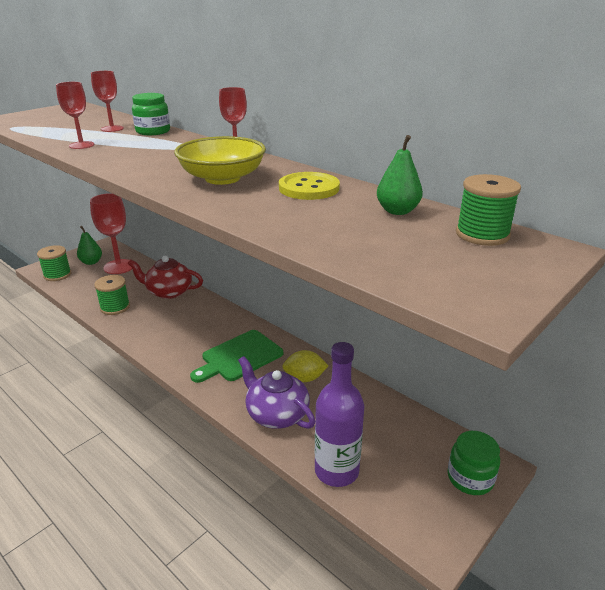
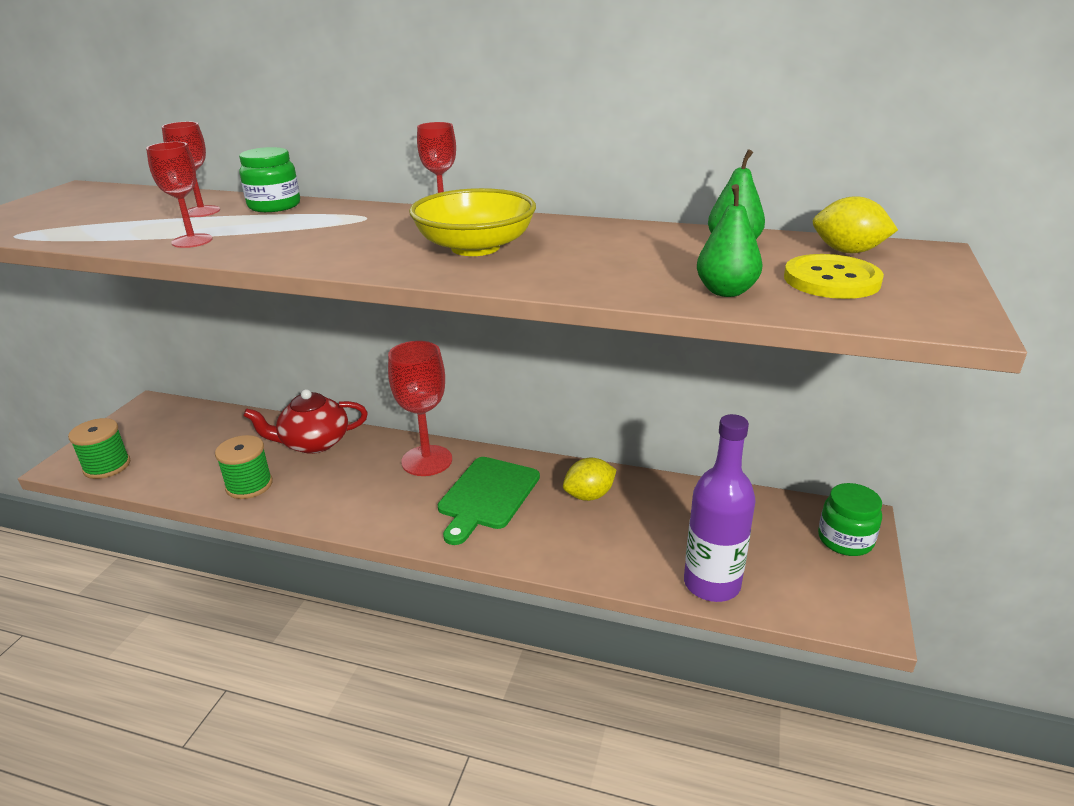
camera: 25 degrees left, 0 degrees up
green pear [77,226,102,265] -> green pear moved to [697,184,763,297]
red goblet [90,193,132,274] -> red goblet moved to [388,341,452,476]
purple teapot [238,356,315,429] -> none
yellow button [279,172,340,200] -> yellow button moved to [784,254,884,299]
green spool [456,174,521,246] -> yellow lemon [813,196,898,253]

